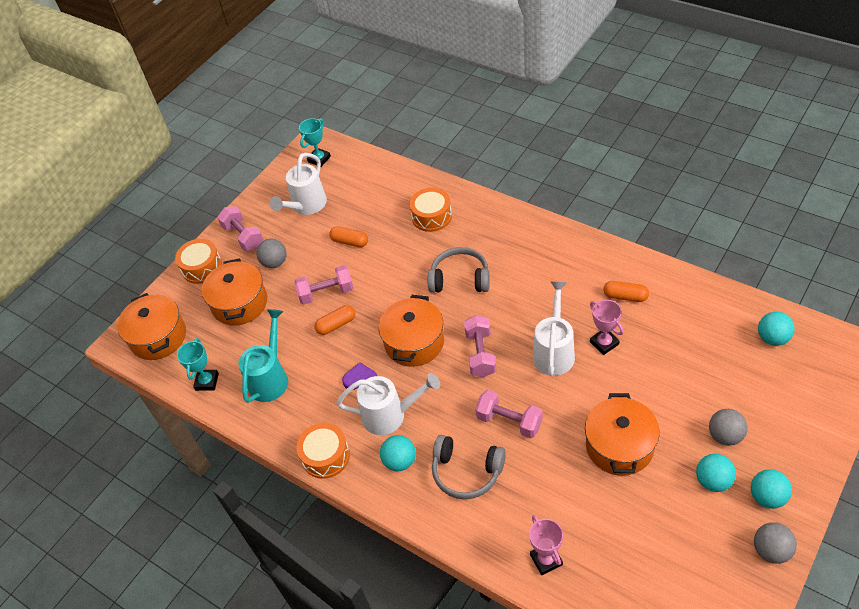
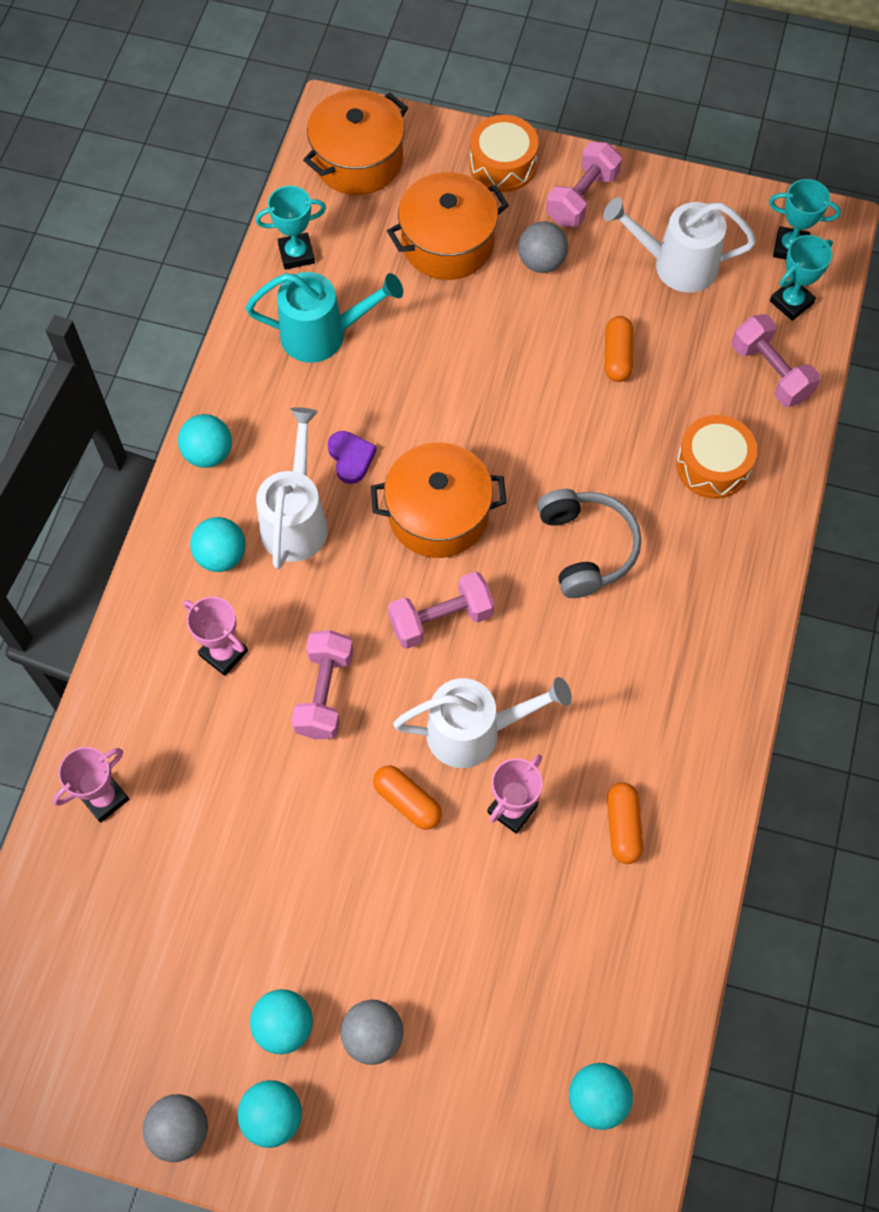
camera: 65 degrees right, 15 degrees up
pink dumbbell [294,265,354,305] -> pink dumbbell moved to [732,314,820,407]
orange drum [296,423,350,479] -> turquoise ball [178,414,232,468]
orange capsule [315,305,355,335] -> orange capsule moved to [373,765,442,830]
white watering can [337,373,440,435] -> white watering can turned 150 degrees counterclockwise [256,407,328,569]
grey headphones [432,435,506,499] -> pink trophy [183,596,248,676]
orange pot [585,393,660,476] -> none
none -> turquoise trophy [770,235,833,321]

